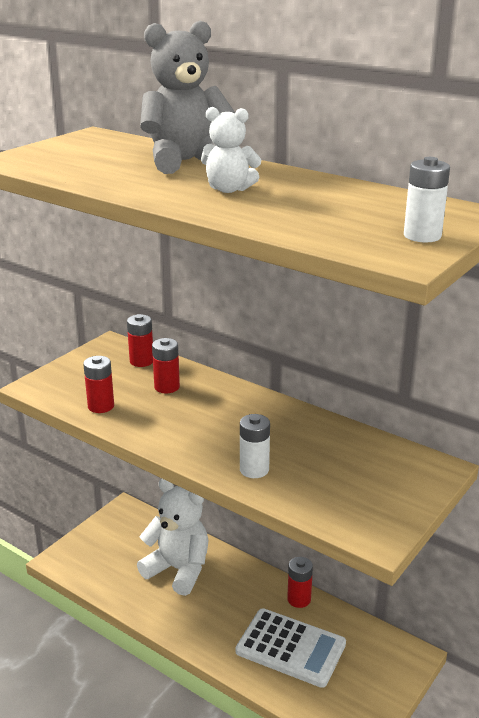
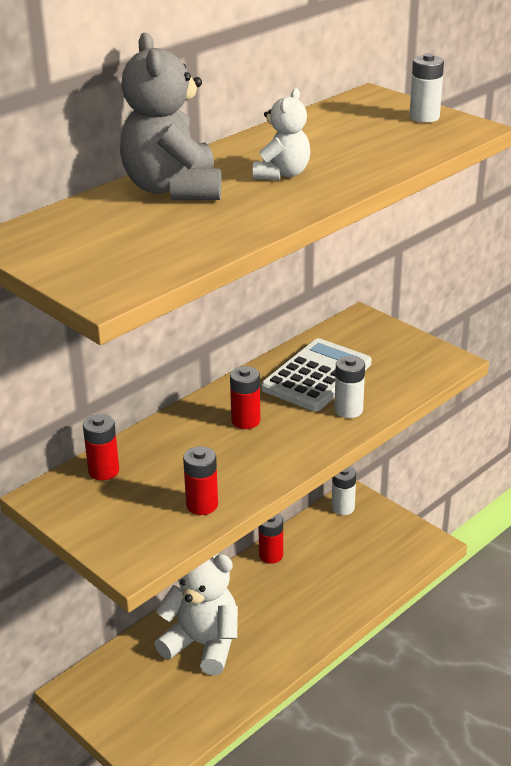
camera: 80 degrees left, 5 degrees up
white teddy bear [137,479,208,596] -> white teddy bear turned 75 degrees clockwise [155,554,238,675]
red battery [152,338,180,393] -> red battery moved to [230,366,260,429]
white calculator [236,608,346,688] -> white calculator moved to [261,338,371,411]
none -> white battery [331,467,356,515]

